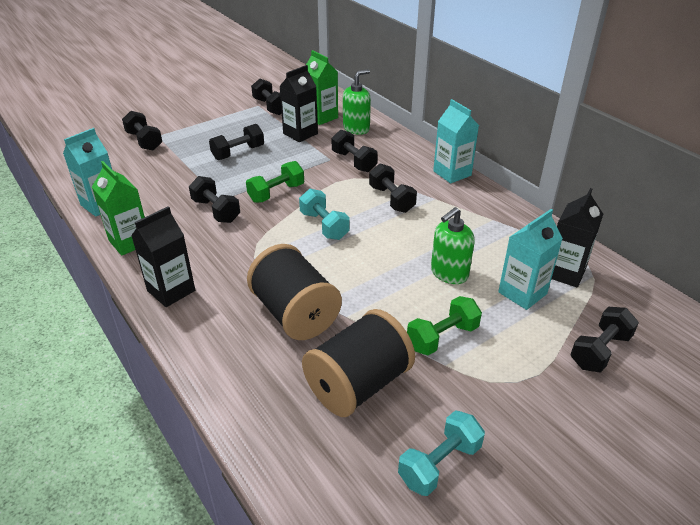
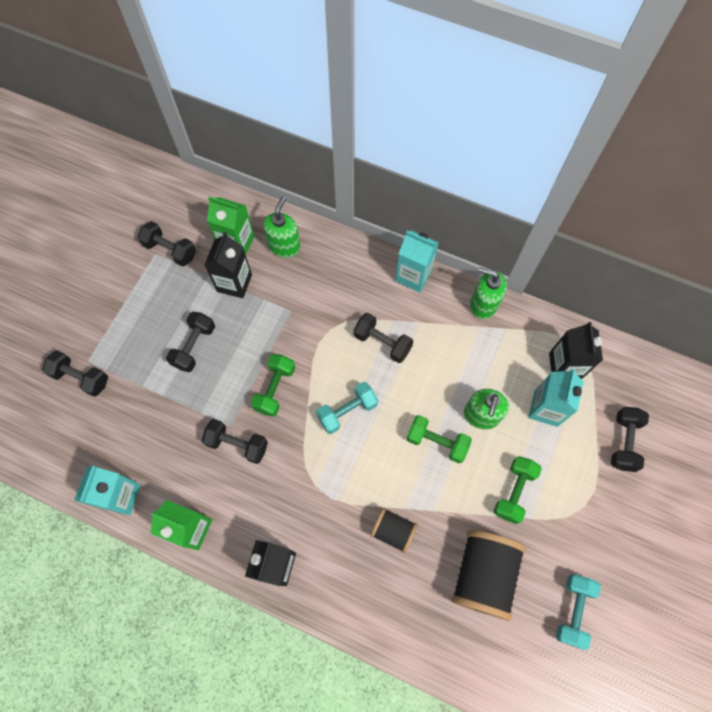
camera: 30 degrees left, 30 degrees up
black spool [247,244,342,340] -> black spool [371,508,418,553], size x0.55
turquoise dumbbell [299,189,350,240] -> turquoise dumbbell turned 60 degrees counterclockwise [316,382,378,434]
black dumbbell [332,130,378,172] -> none
none -> green dumbbell [407,415,472,463]
none -> green soap dispenser [470,267,507,319]

